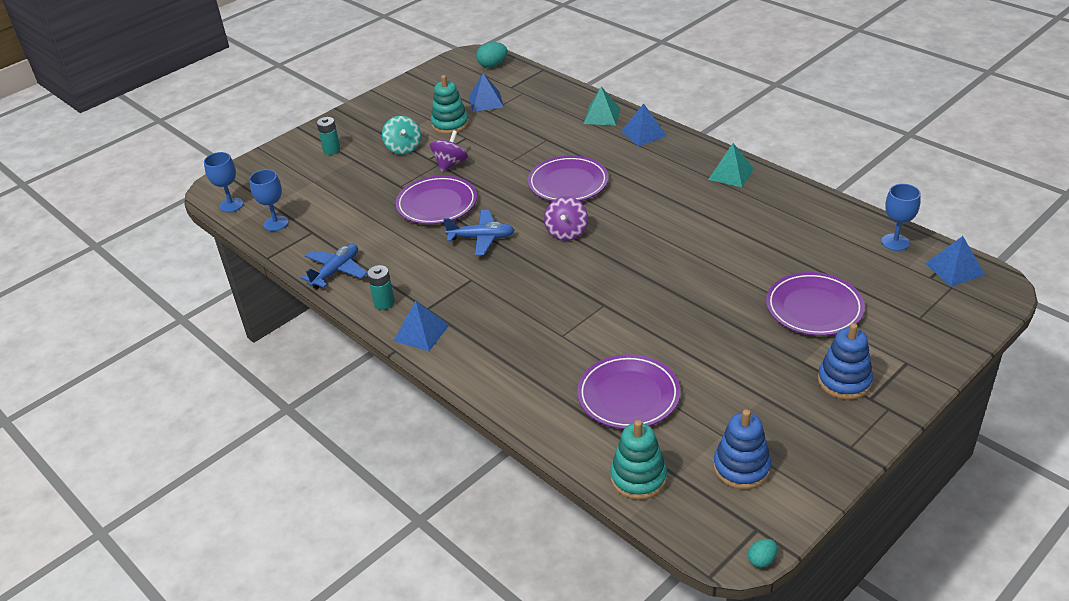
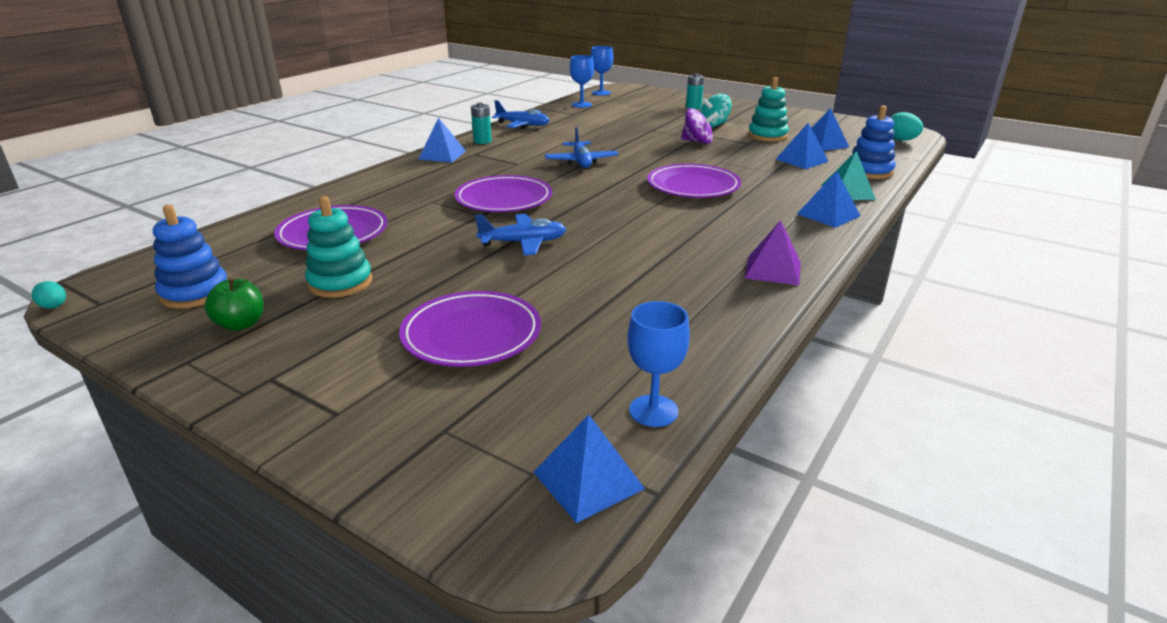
camera: 75 degrees right, 10 degrees down
purple plate [395,176,477,224] -> purple plate moved to [454,175,552,212]
purple spinning top [544,197,588,241] -> none
turquoise stacking toy [610,420,667,500] -> turquoise stacking toy moved to [305,196,372,298]
turquoise pyramid [708,143,754,187] -> purple pyramid [745,220,801,285]
blue stacking toy [818,323,873,400] -> blue stacking toy moved to [852,106,896,179]
none -> green apple [204,278,264,331]
none -> blue plane [475,214,566,255]
none -> blue pyramid [775,123,829,169]

